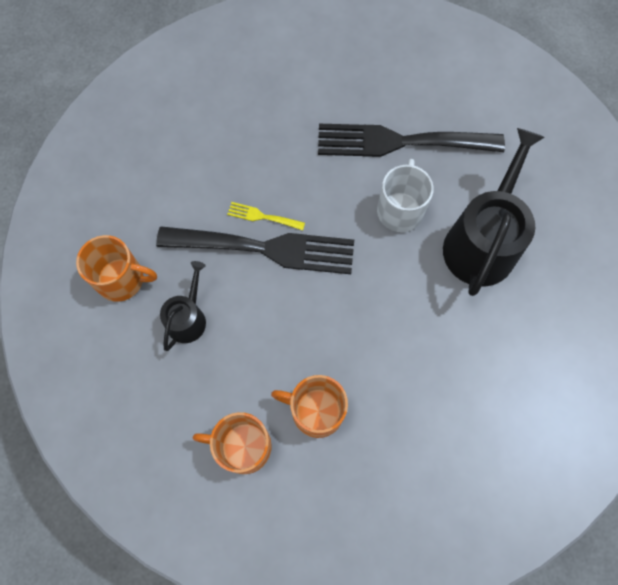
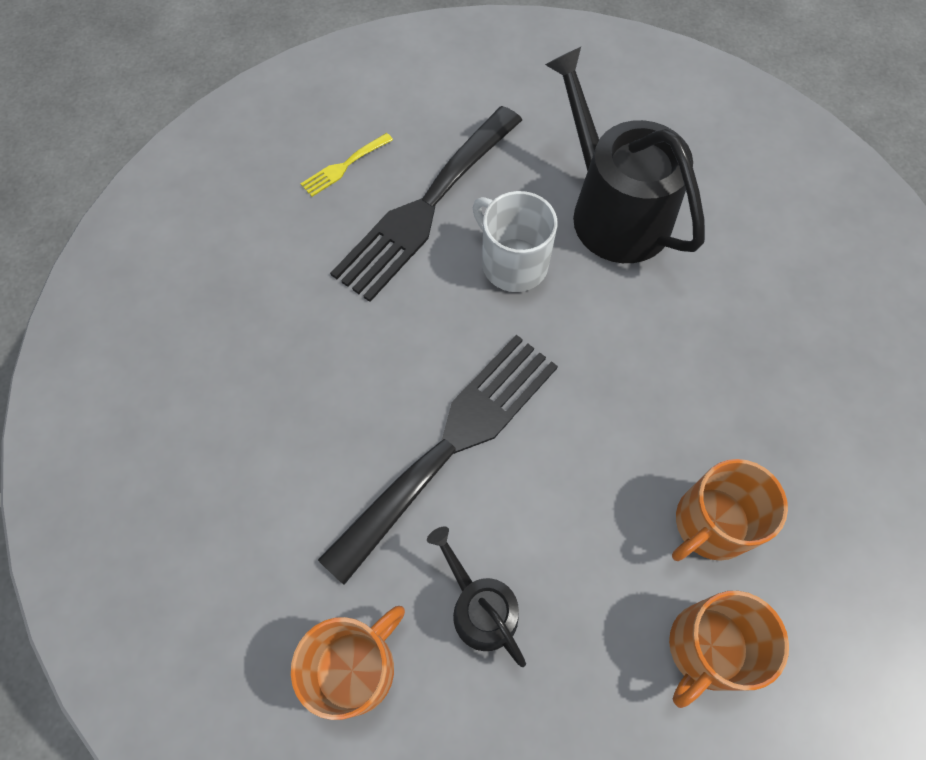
camera: 55 degrees left, 5 degrees down
yellow fork [227,202,305,230] -> yellow fork moved to [301,133,393,197]

